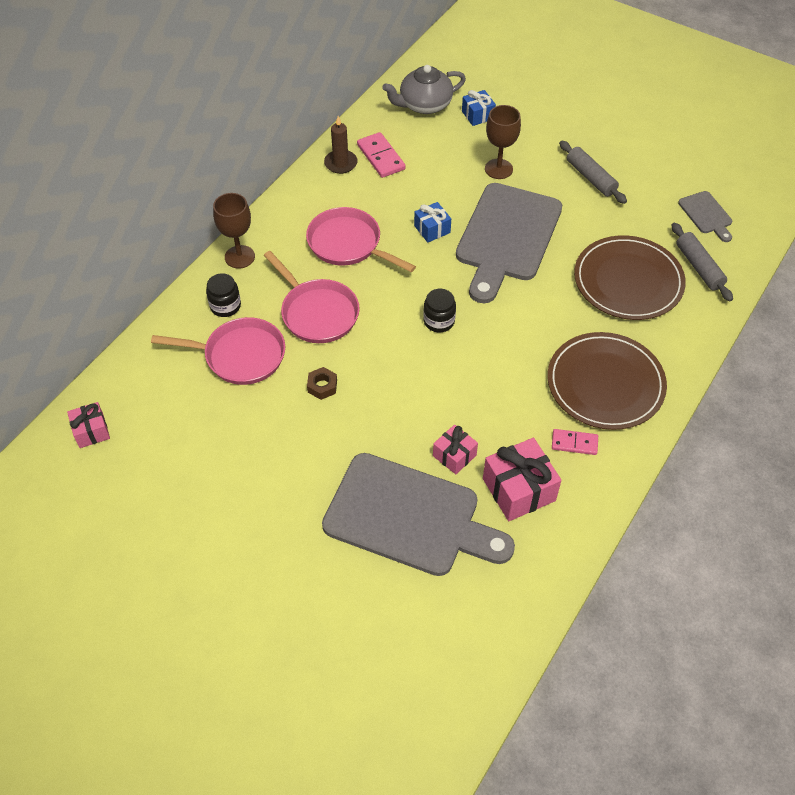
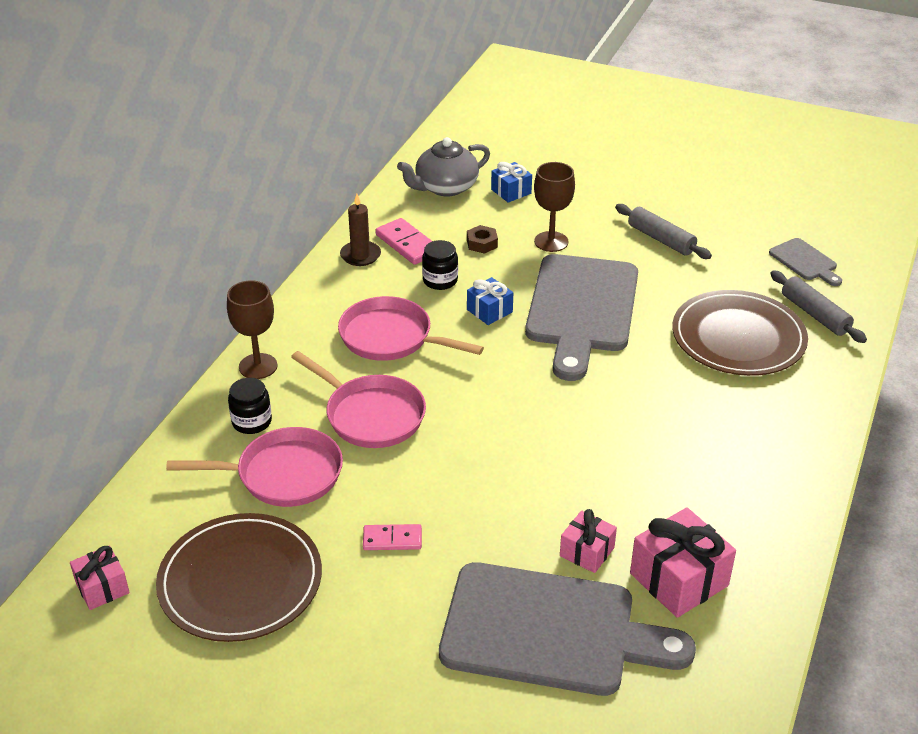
camera: 10 degrees left, 15 degrees down
brown nut [307,367,337,400] -> brown nut moved to [467,225,498,254]
black jar [423,289,456,332] -> black jar moved to [422,240,458,290]
brown plate [547,332,667,430] -> brown plate moved to [156,513,322,642]
pink domino [552,429,598,455] -> pink domino moved to [363,524,422,550]

